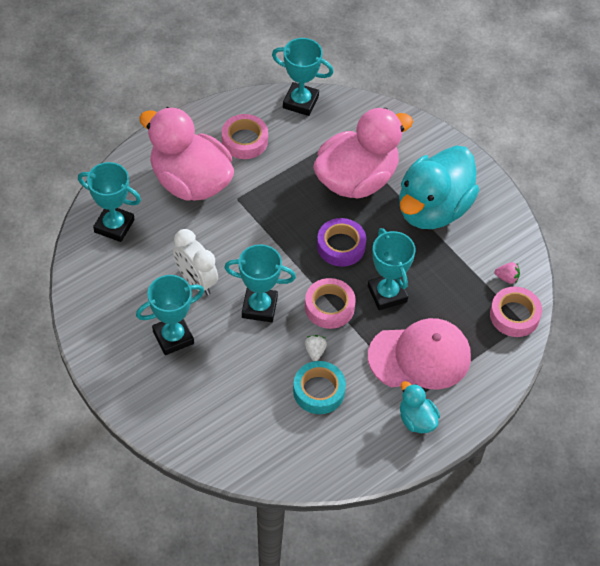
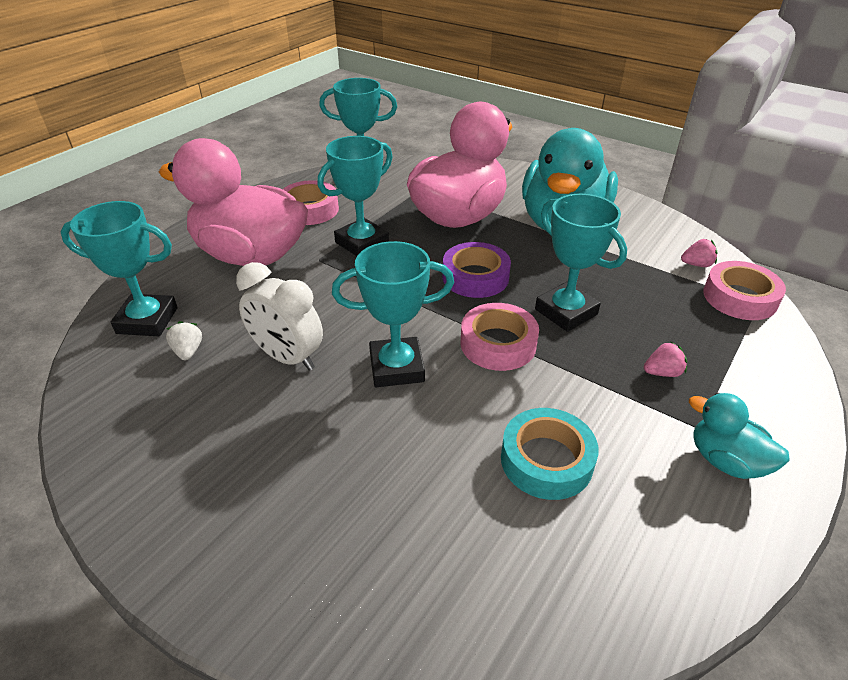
camera: 15 degrees left, 15 degrees down
turquoise trophy [136,275,204,355] -> turquoise trophy moved to [318,136,393,256]
white strawberry [305,335,327,361] -> white strawberry moved to [166,321,202,360]
pink cap [368,318,471,389] -> pink strawberry [644,341,687,377]

